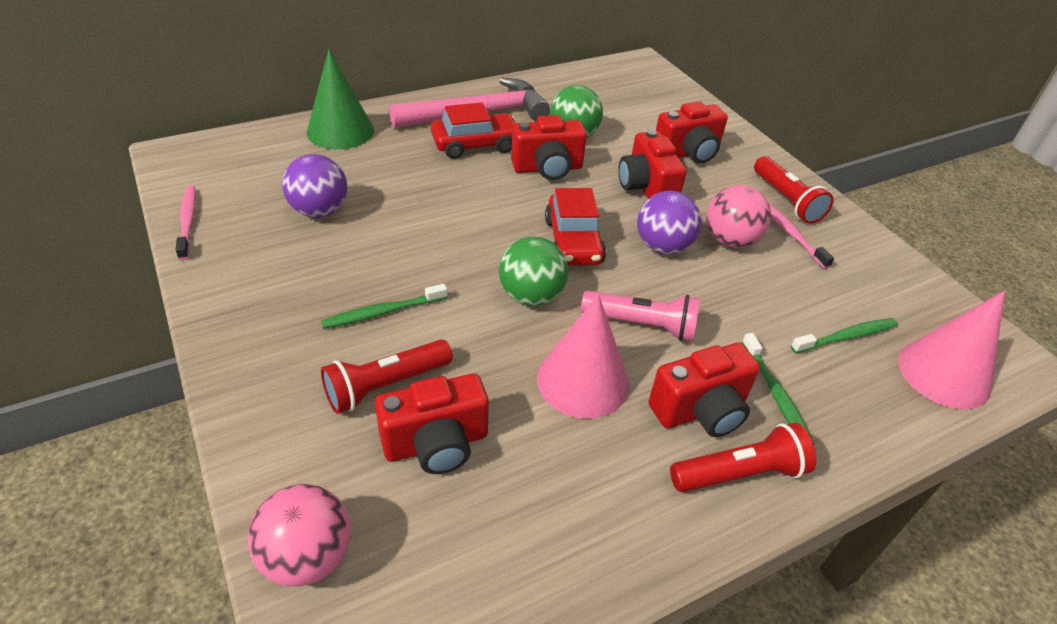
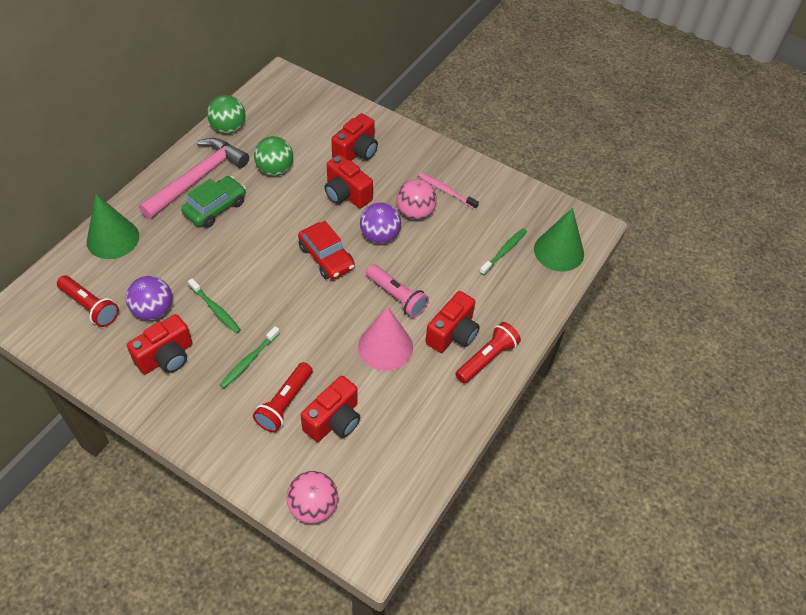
camera: 30 degrees left, 10 degrees up
pink toothbrush [175,185,196,260] -> none
red car [431,102,516,159] -> green car [181,176,246,228]
green ball [499,237,568,306] -> green ball moved to [207,95,246,134]
red camera [511,115,587,180] -> red camera moved to [127,314,193,374]
pink flashlight [581,291,700,341] -> pink flashlight turned 60 degrees clockwise [366,264,429,318]
green toothbrush [742,333,814,445] -> green toothbrush moved to [188,278,241,334]
red flashlight [754,156,834,224] -> red flashlight moved to [57,276,119,327]
pink cone [898,291,1005,409] -> green cone [534,208,584,272]

